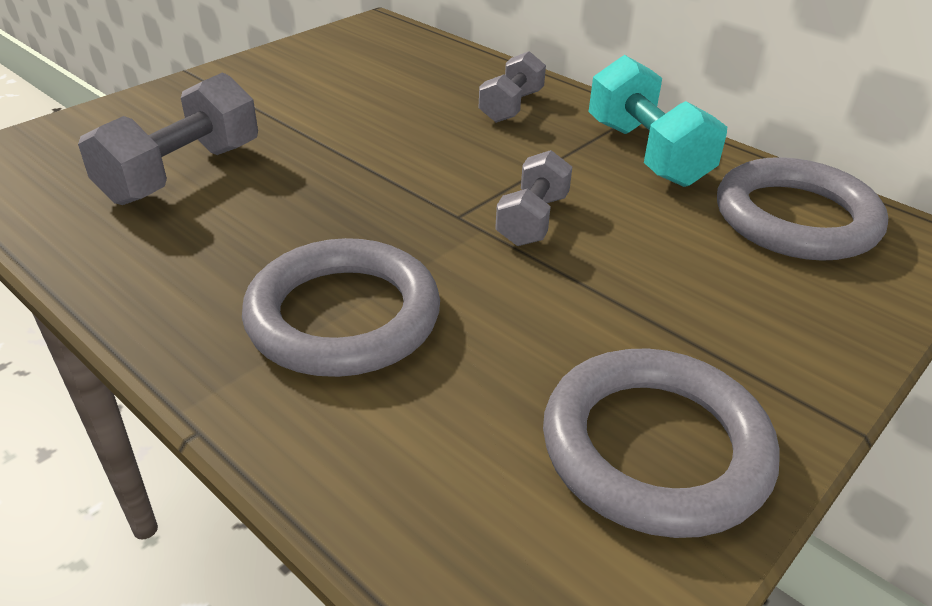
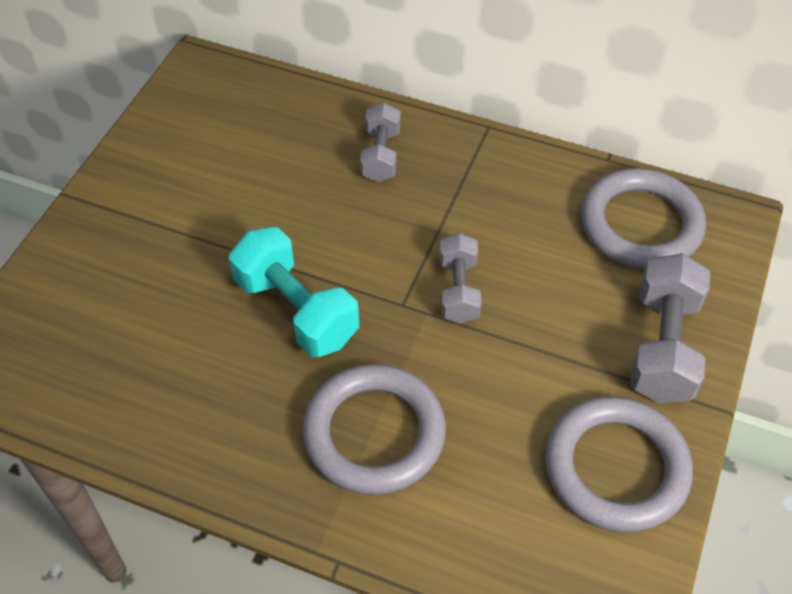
camera: 20 degrees left, 15 degrees up
grey dumbbell [78,72,258,205] -> grey dumbbell moved to [630,253,710,403]
turquoise dumbbell [589,55,727,187] -> turquoise dumbbell moved to [229,227,359,357]

